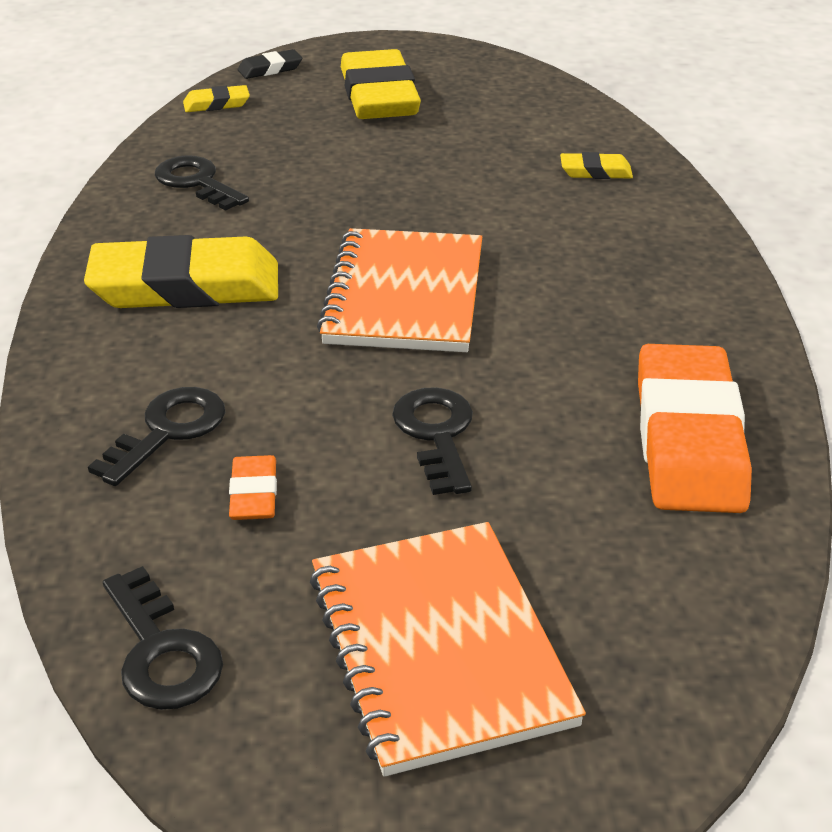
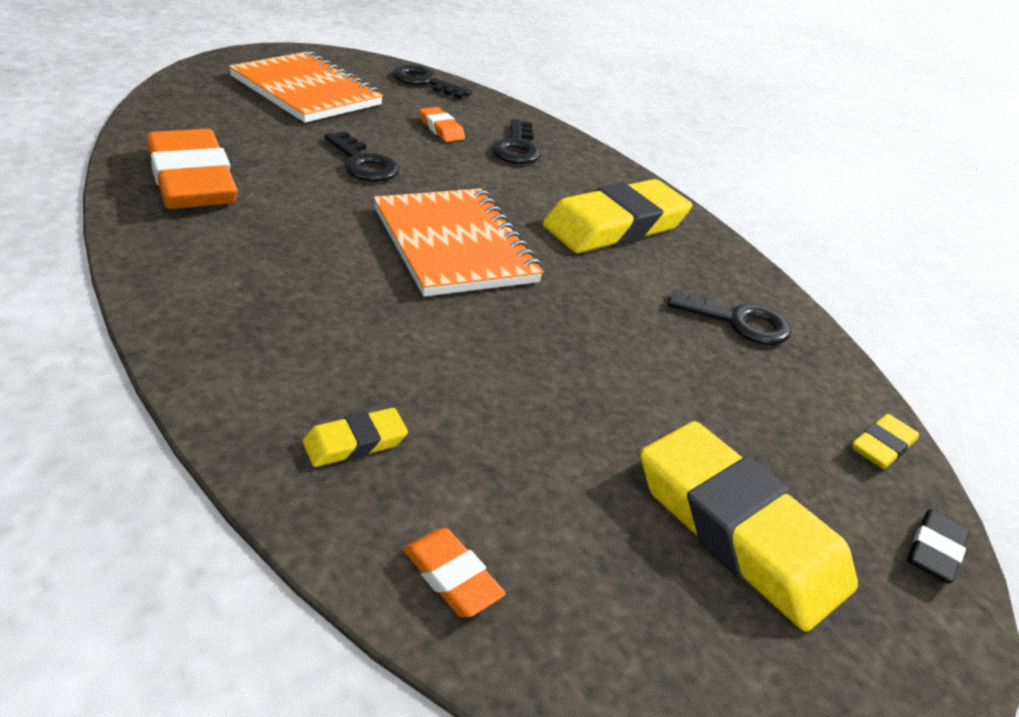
camera: 145 degrees right, 0 degrees up
none -> orange eraser [403,528,506,617]

